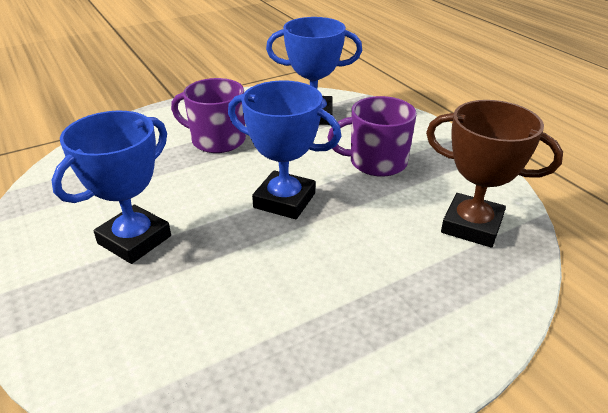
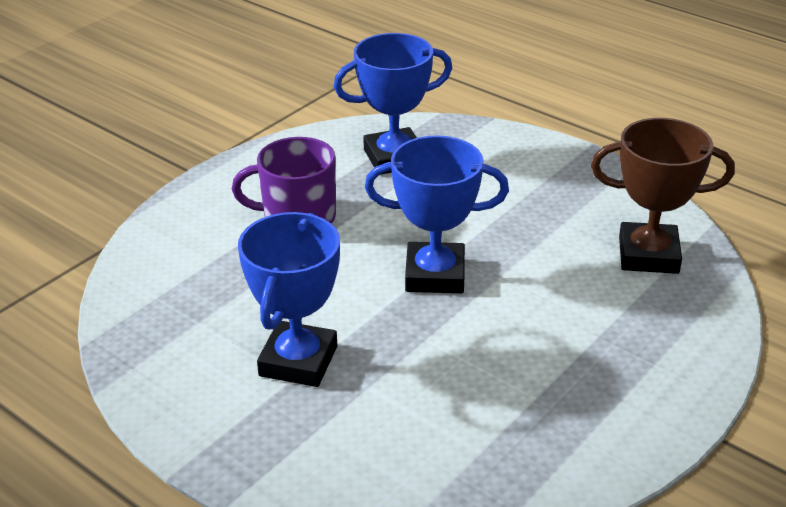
camera: 20 degrees left, 0 degrees up
purple mug [328,96,417,177] -> none

